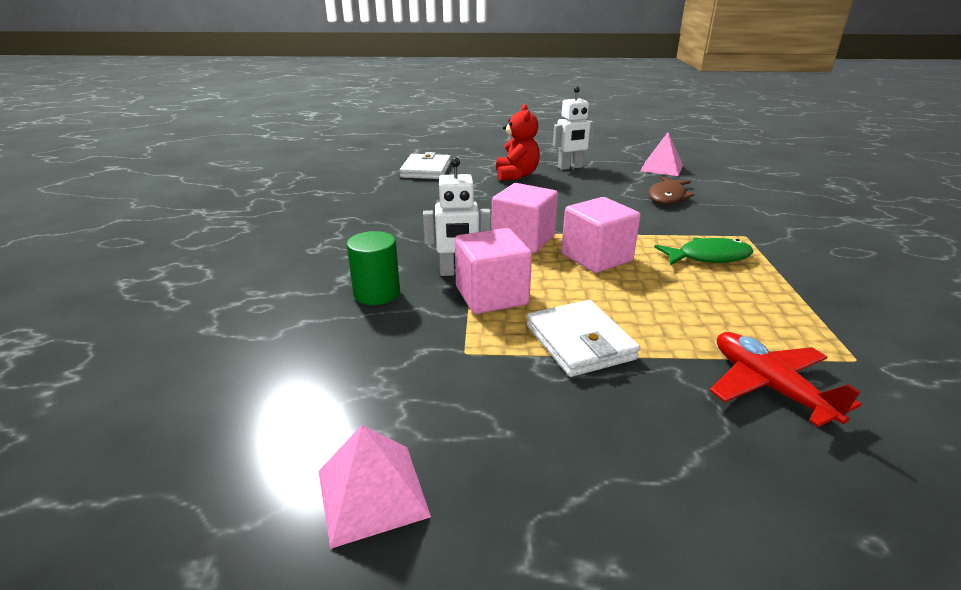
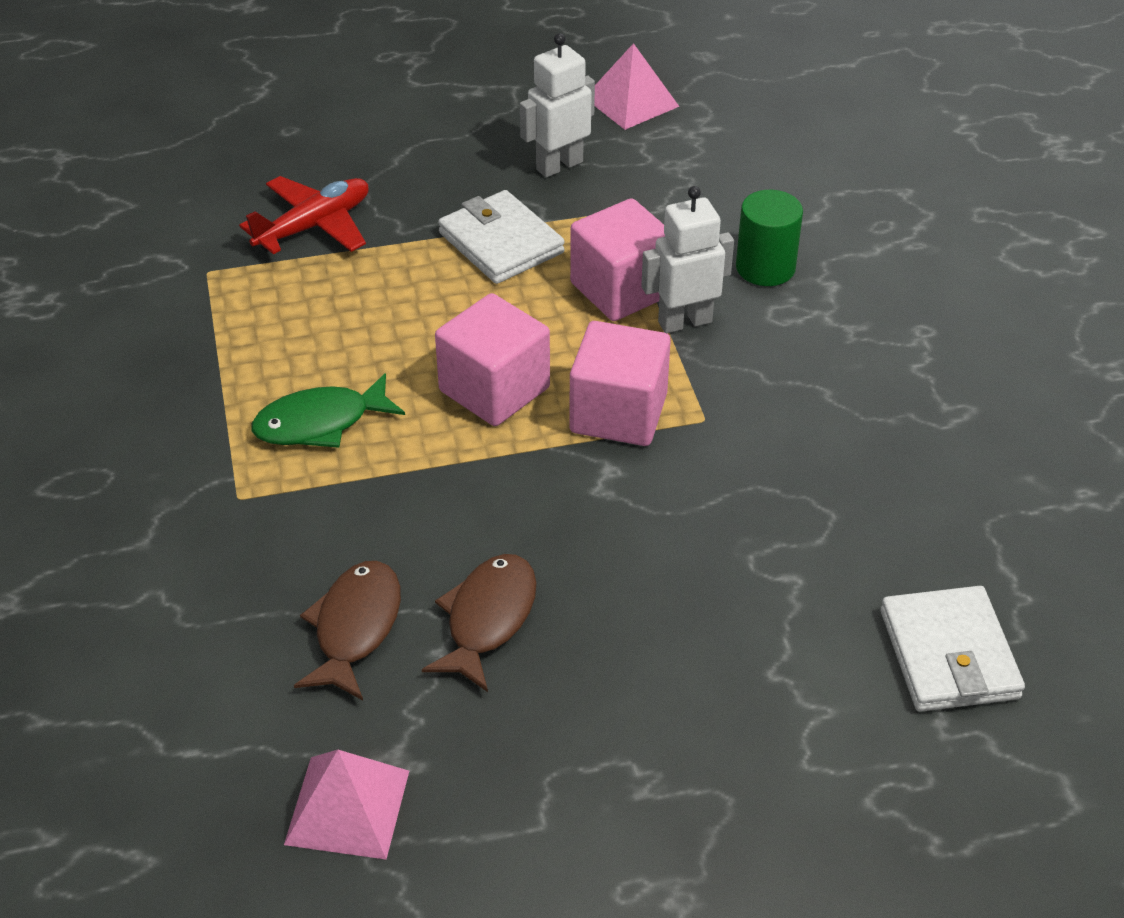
camera: 165 degrees right, 15 degrees up
red teddy bear [496,104,540,181] -> none
white robot [553,86,595,170] -> white robot moved to [520,33,595,178]
red plane [710,332,861,427] -> red plane turned 90 degrees counterclockwise [239,176,369,254]
none -> brown fish [422,554,537,692]

